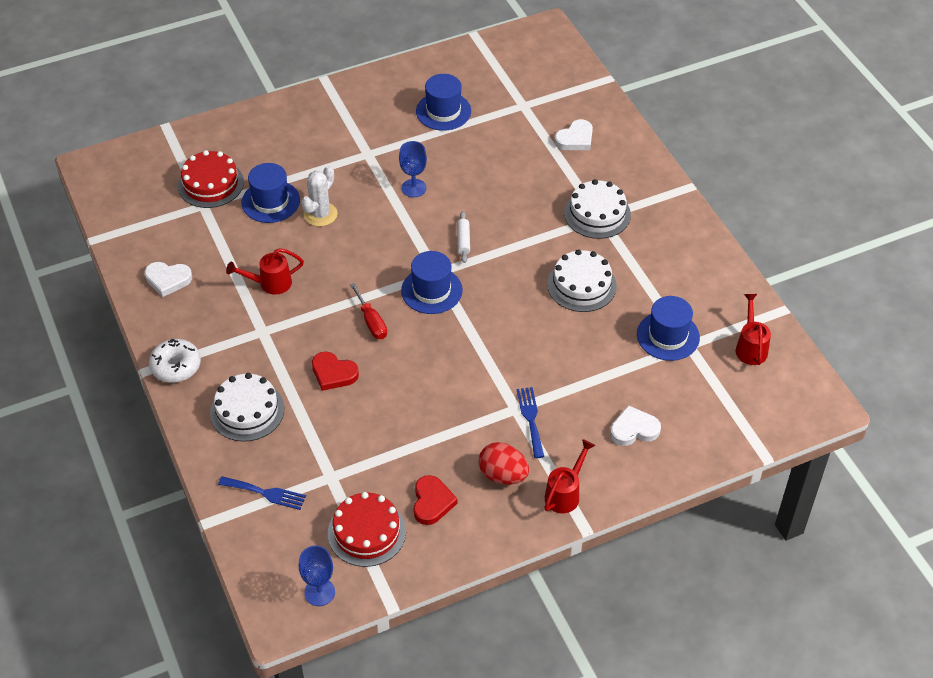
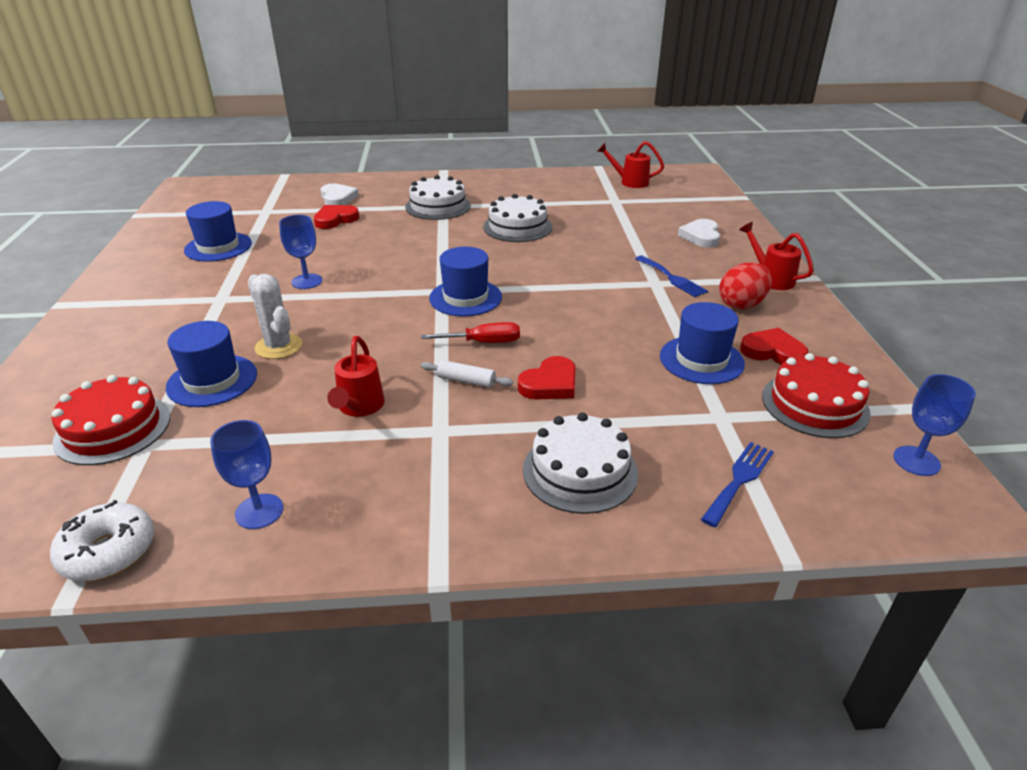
camera: 70 degrees left, 15 degrees down
white heart [144,262,192,297] -> blue goblet [210,420,283,529]
white donut [149,339,201,383] -> white donut moved to [50,500,154,581]
white rolling pin [457,211,470,263] -> white rolling pin moved to [421,360,513,388]
blue fork [517,387,544,458] -> blue fork turned 135 degrees counterclockwise [635,256,708,297]
blue hat [637,296,700,361] -> blue hat moved to [660,302,745,384]
none -> red heart [314,205,359,229]

